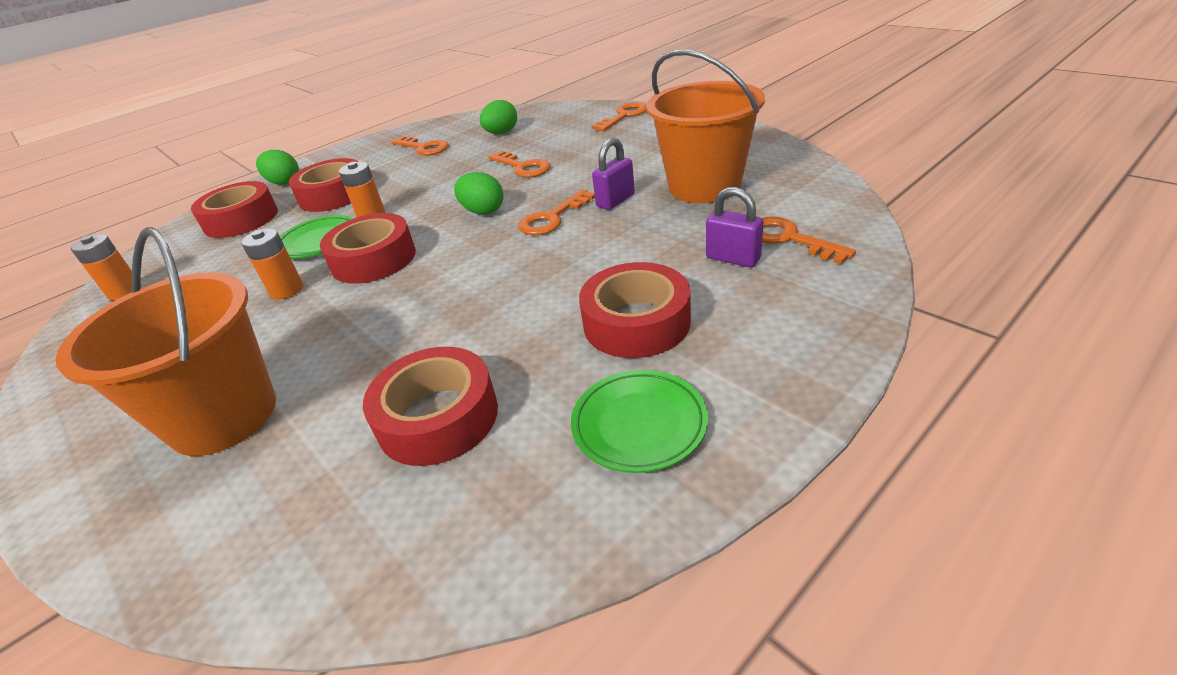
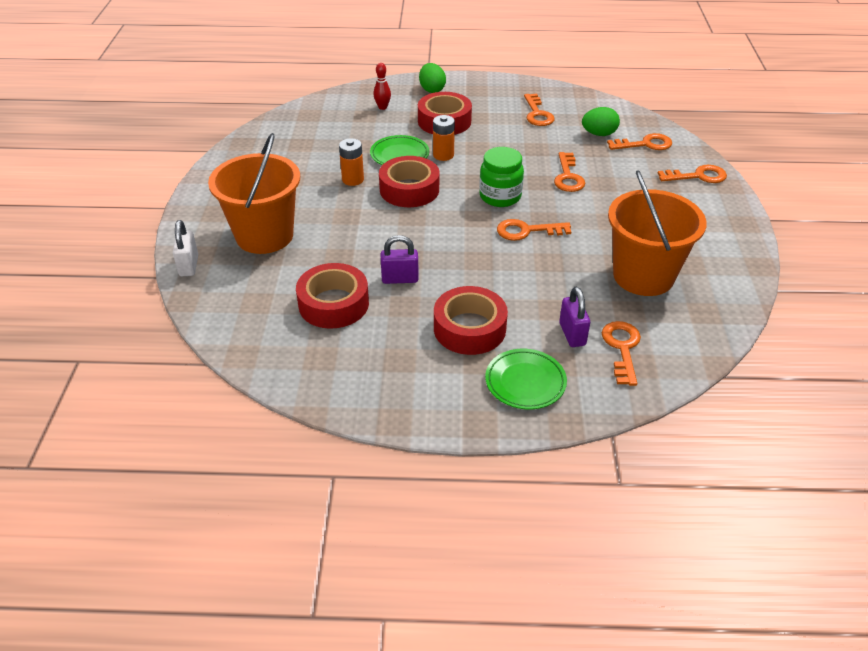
camera: 40 degrees right, 5 degrees up
orange battery [71,234,142,301] -> none
red tape [191,181,278,238] -> red bowling pin [373,63,391,110]
green egg [454,172,504,215] -> green jar [479,147,524,207]
green plate [571,370,708,473] -> green plate moved to [485,349,567,409]
purple padlock [592,138,635,210] -> purple padlock moved to [381,235,419,284]
none -> white padlock [173,220,198,276]
none -> orange key [607,133,672,150]

